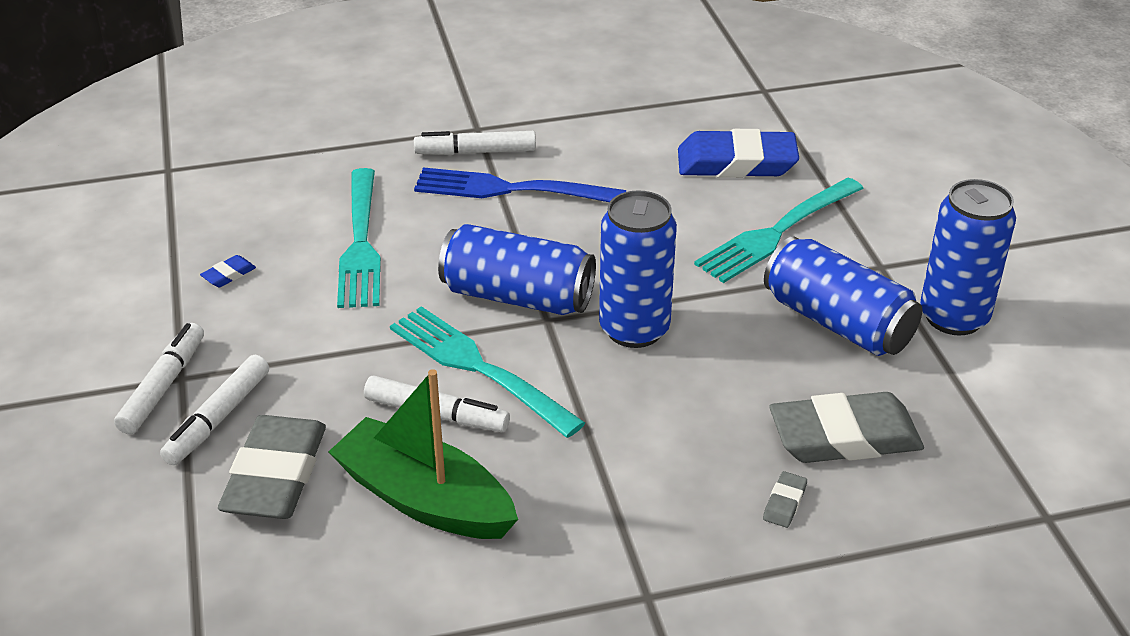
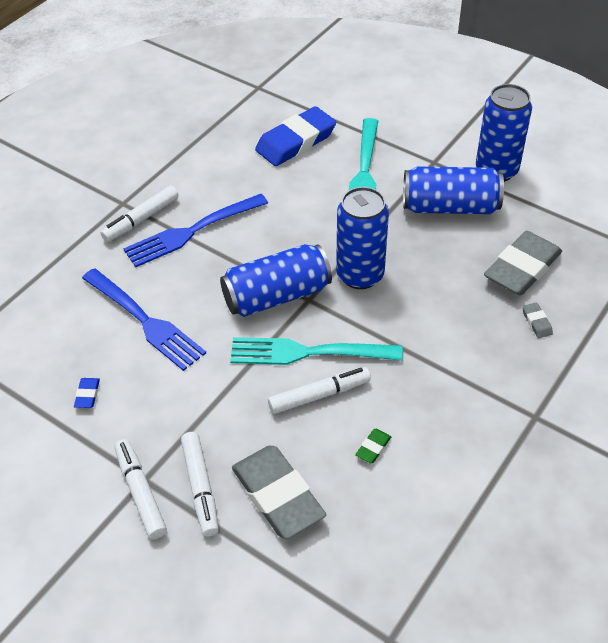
camera: 40 degrees left, 10 degrees up
green boat [328,369,518,539] -> green eraser [355,429,391,464]
turquoise fork [337,168,381,308] -> blue fork [82,268,206,371]

